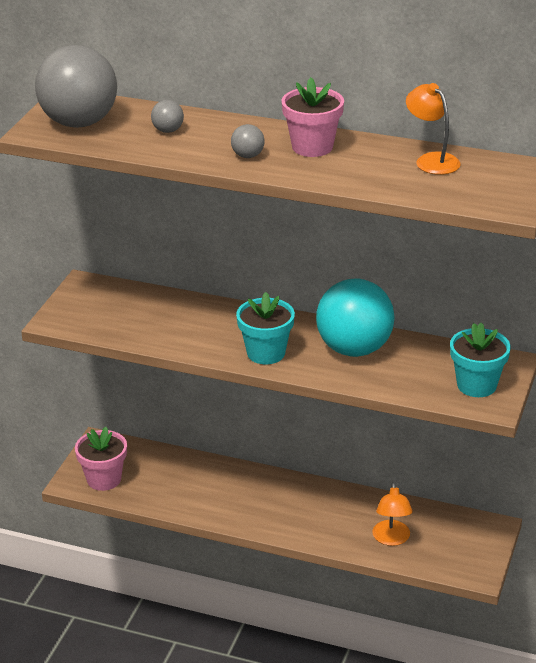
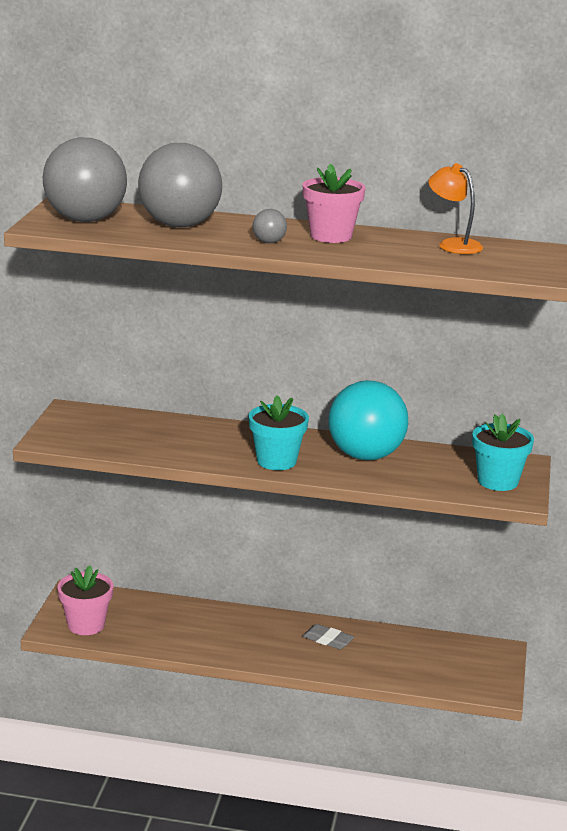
camera: 10 degrees left, 10 degrees down
grey ball [151,100,184,133] -> grey ball [138,143,222,227], size x2.50
orange lamp [372,482,413,546] -> none
none -> grey eraser [303,624,354,649]

